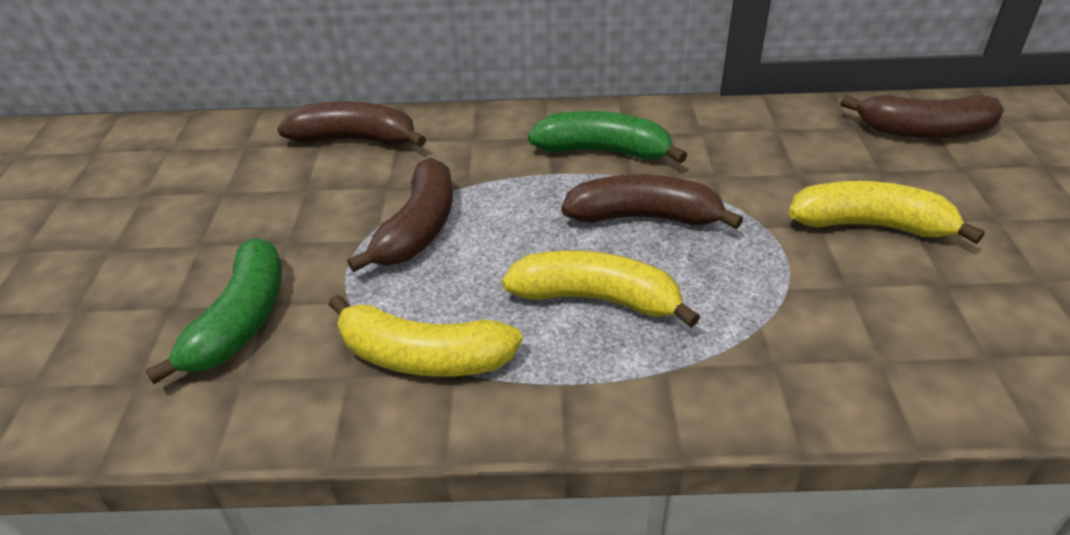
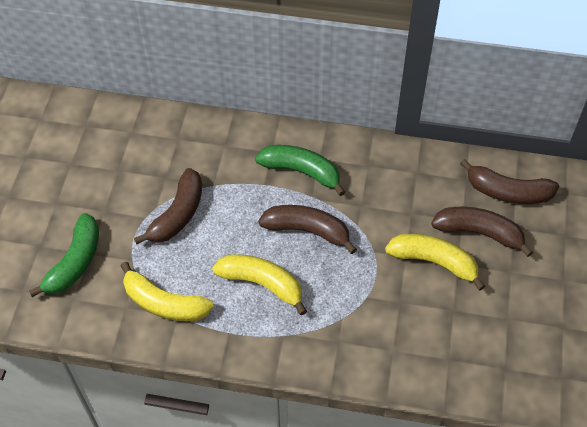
camera: 10 degrees right, 15 degrees up
brown banana [277,101,426,147] -> brown banana moved to [431,207,533,257]

